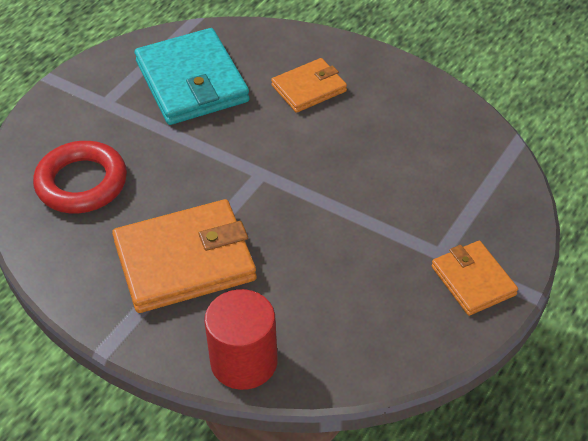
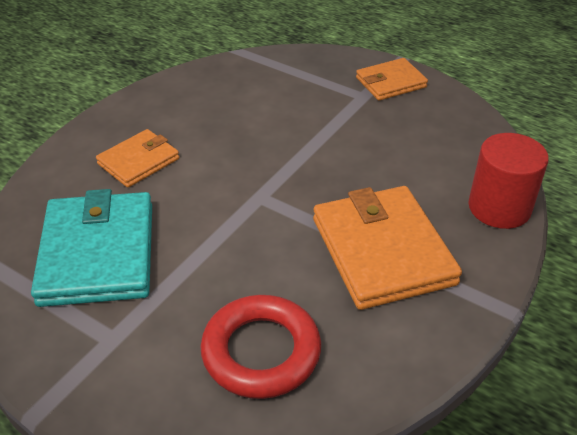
camera: 90 degrees left, 5 degrees down
turquoise wallet [135,28,250,125] -> turquoise wallet turned 75 degrees counterclockwise [31,189,152,307]
orange wallet [271,58,347,113] -> orange wallet turned 75 degrees clockwise [96,129,179,188]

